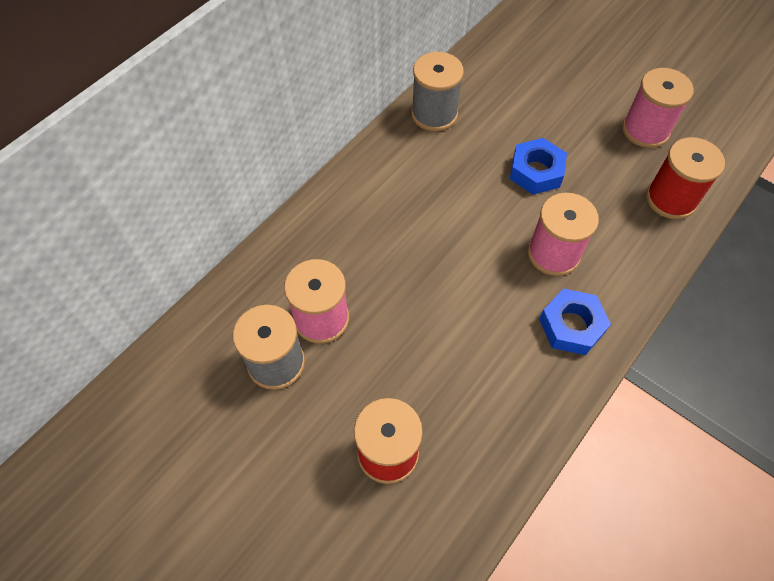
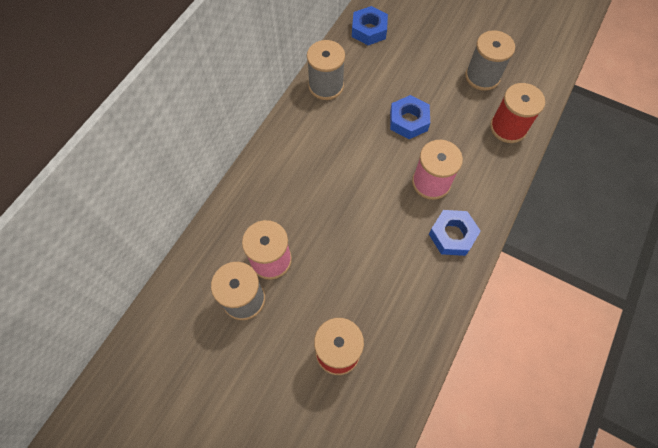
camera: 10 degrees left, 5 degrees up
pink spool [622,68,694,148] -> grey spool [465,30,515,91]
none -> blue nut [352,6,388,45]

